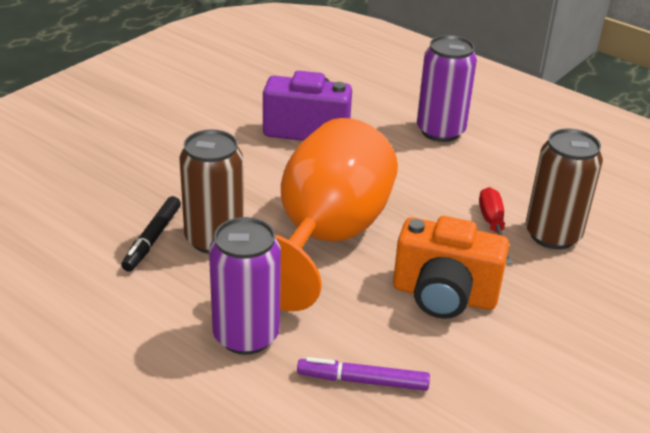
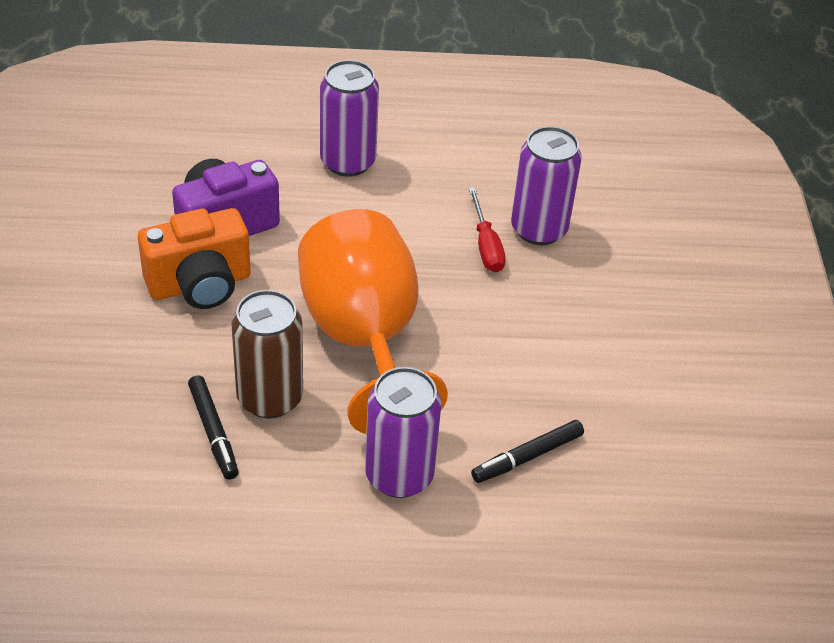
camera: 40 degrees left, 10 degrees up
purple marker [297,357,430,391] -> black marker [471,420,584,483]
orange camera [393,216,509,319] -> orange camera moved to [138,208,251,309]
red screwdriver [479,187,512,263] -> red screwdriver turned 150 degrees counterclockwise [469,188,506,272]
brown can [526,128,603,249] -> purple can [511,126,582,245]

